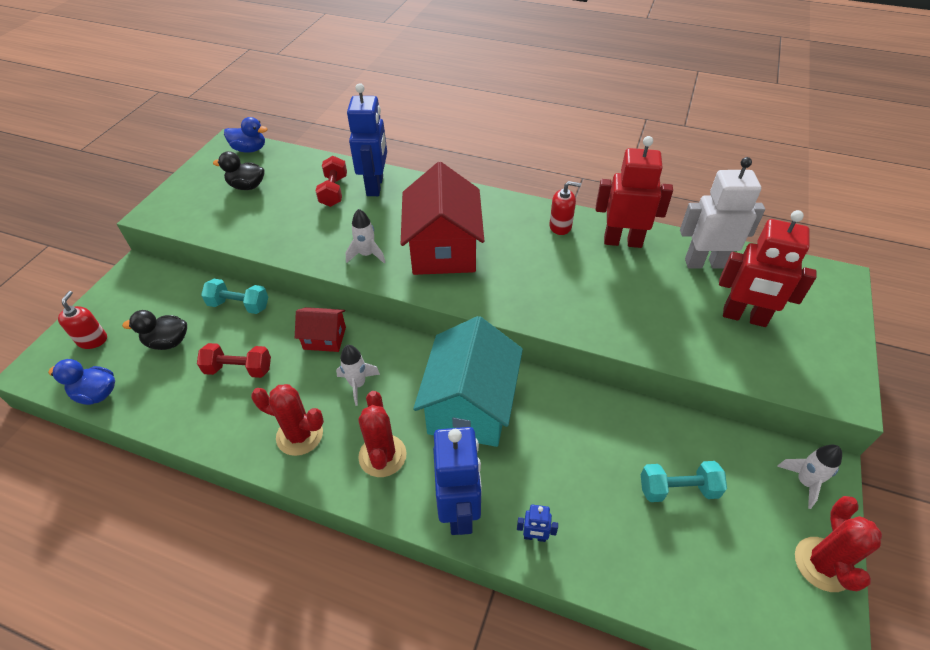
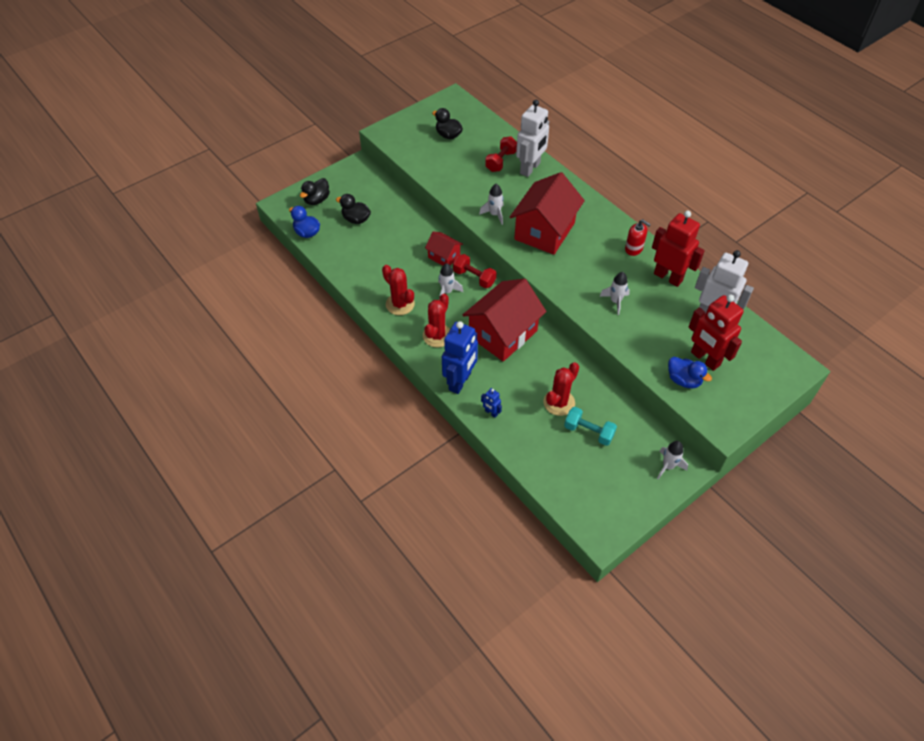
camera: 30 degrees right, 5 degrees up
red soap dispenser [58,291,107,349] -> black duck [300,178,330,205]
red dumbbell [197,343,271,378] -> red dumbbell moved to [453,254,496,288]
turquoise dumbbell [201,279,268,314] -> none
blue duck [224,117,268,153] -> blue duck moved to [668,357,712,388]
blue robot [347,83,387,196] -> white robot [516,100,549,177]
turquoise house [413,316,523,447] -> red house [463,279,547,362]
red cactus [795,496,882,592] -> red cactus moved to [544,362,579,416]
none -> white rocket [599,272,630,315]

